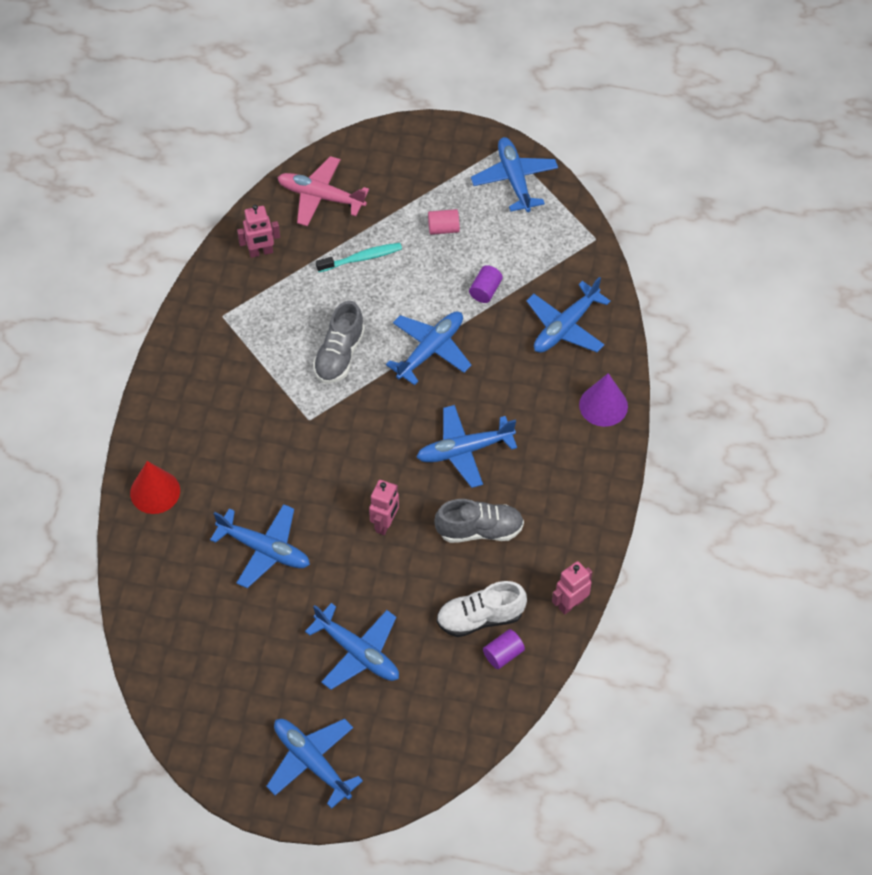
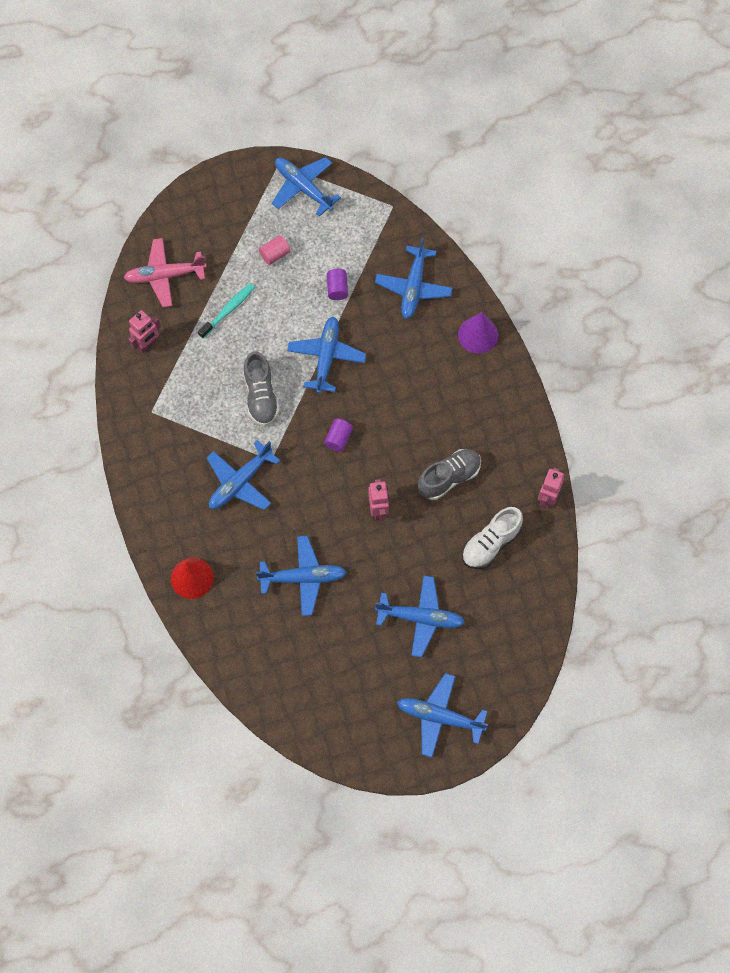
camera: 30 degrees left, 10 degrees up
blue plane [416,405,517,488] -> blue plane moved to [207,440,280,510]
purple cylinder [483,629,525,669] -> purple cylinder moved to [324,419,353,452]

